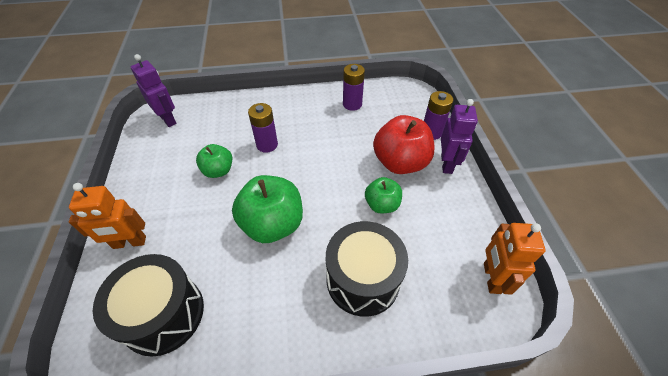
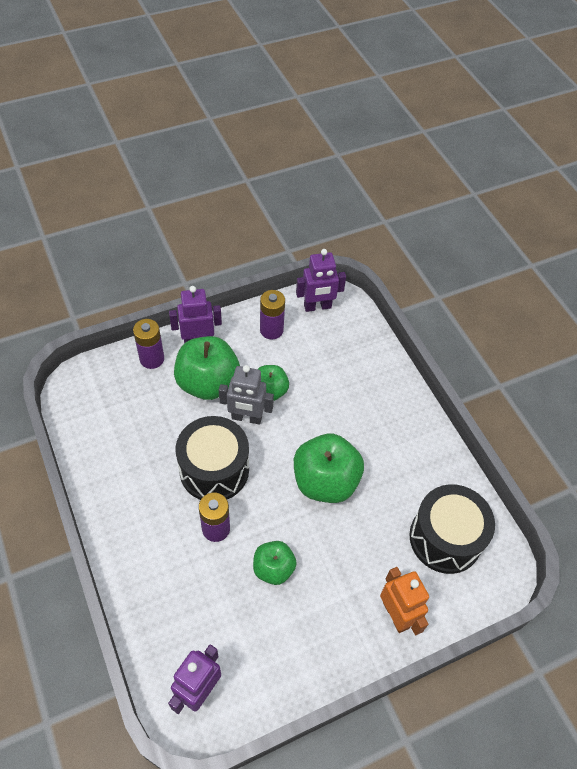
camera: 110 degrees left, 5 degrees up
black drum [326,221,408,317] -> black drum moved to [176,416,249,500]
purple battery [343,64,365,111] -> purple battery moved to [260,290,285,339]
red apple [373,115,435,174] -> green apple [174,336,240,400]
orange robot [484,223,545,295] -> purple robot [296,249,346,312]
none -> grey robot [219,365,274,425]

